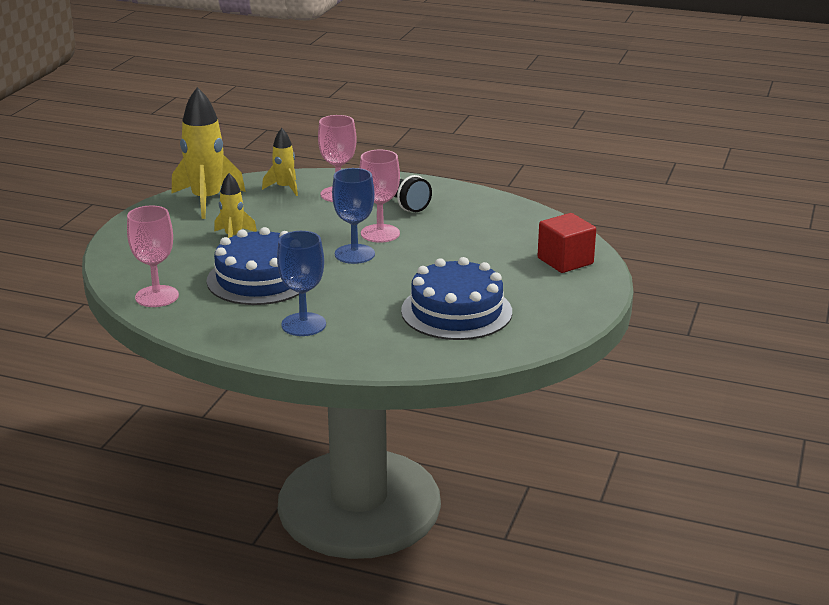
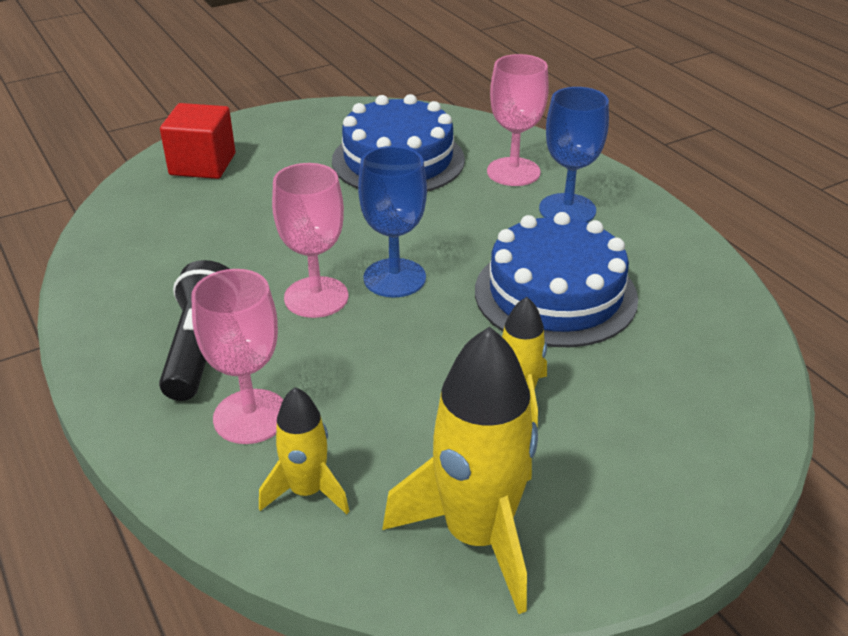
camera: 140 degrees left, 10 degrees up
pink goblet [127,206,179,307] -> pink goblet moved to [487,54,549,186]

